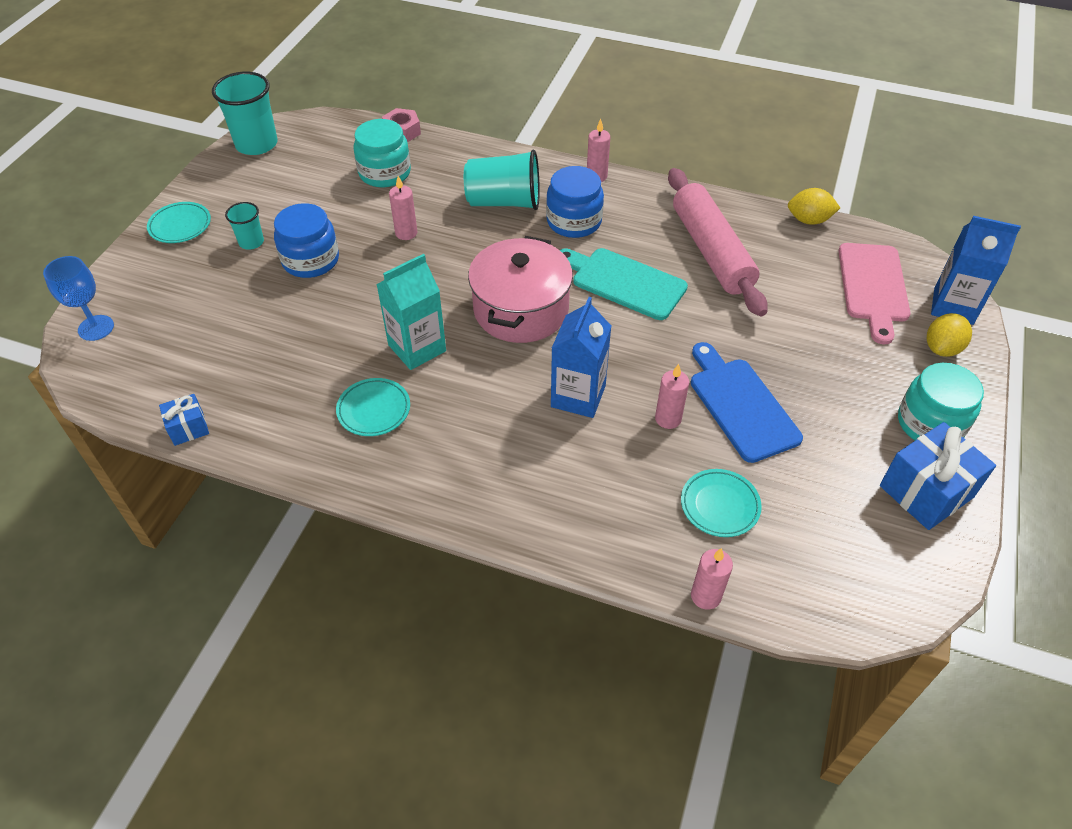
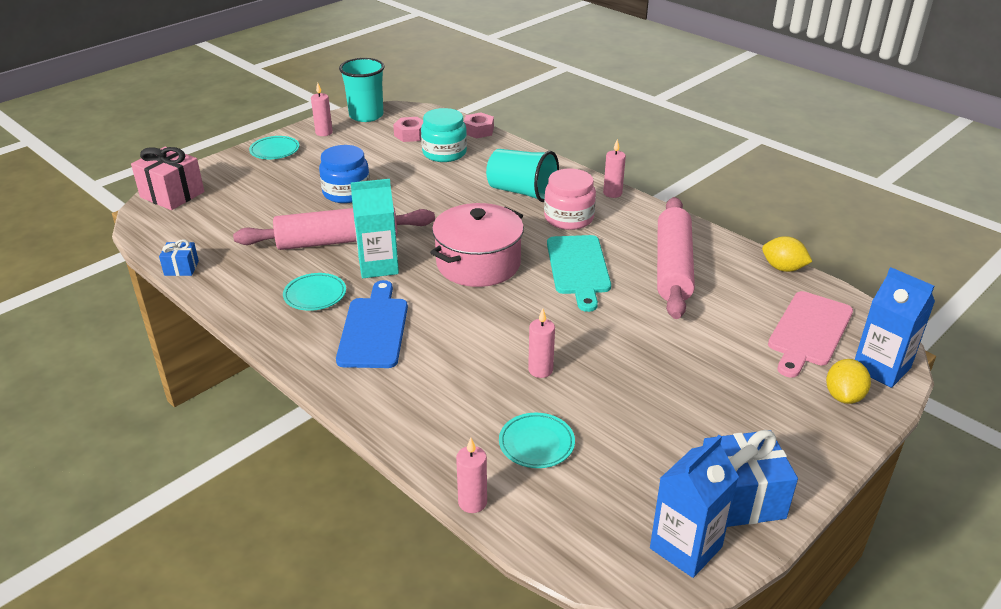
camera: 25 degrees right, 15 degrees down
blue goblet [43,256,114,341] -> pink gift [131,147,204,210]
turquoise cup [225,202,264,250] -> none
pink candle [389,176,417,240] -> pink candle moved to [311,83,333,136]
blue jar [546,166,604,238] -> pink jar [544,169,596,230]
blue carton [551,297,611,418] -> blue carton moved to [650,435,739,578]
turquoise cutting board [560,248,688,320] -> turquoise cutting board turned 150 degrees counterclockwise [547,235,611,312]
blue cutting board [691,342,803,463] -> blue cutting board moved to [336,280,408,368]
turquoise jar [898,363,984,441] -> none
yellow lemon [927,313,972,357] -> yellow lemon turned 45 degrees counterclockwise [826,359,871,404]
none -> pink rolling pin [233,206,435,250]
none -> pink nut [393,117,423,142]

